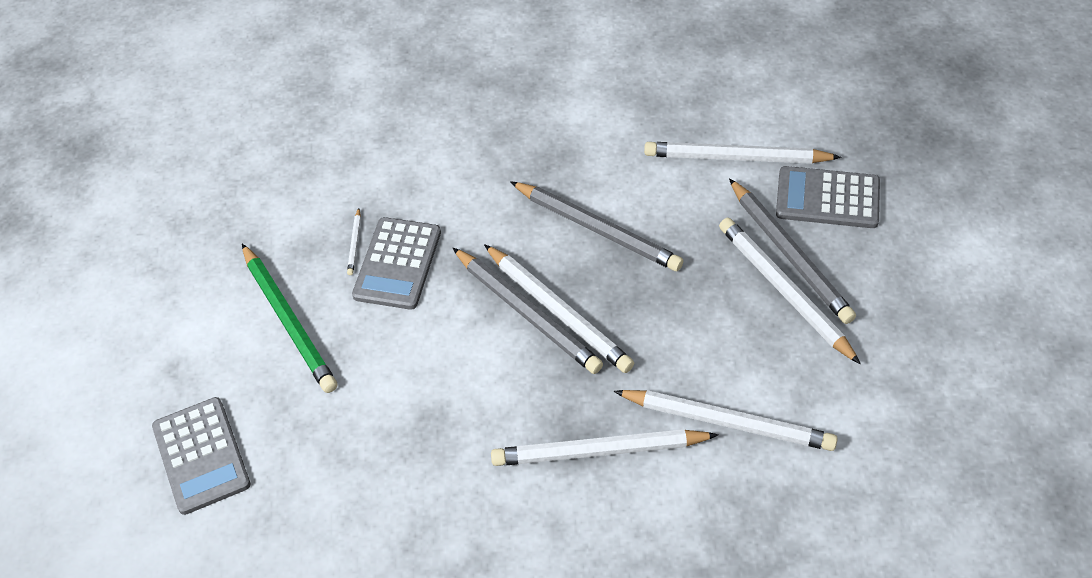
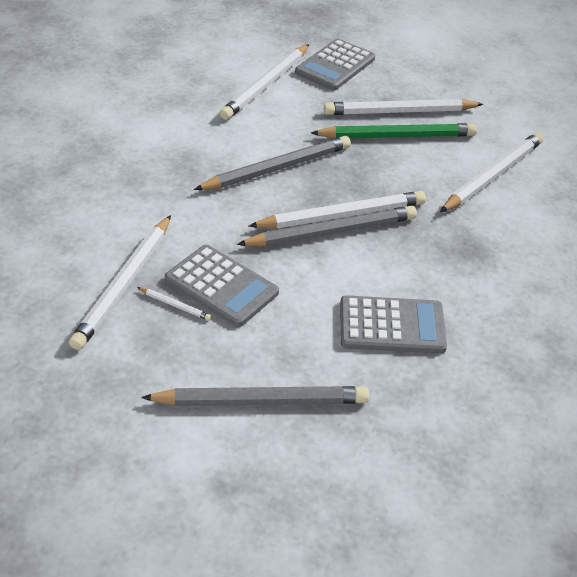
camera: 70 degrees left, 10 degrees down
grey calculator [152,397,251,515] -> grey calculator moved to [340,295,447,354]
green pencil [242,244,337,393] -> green pencil moved to [311,123,477,139]
white pencil [491,429,719,466] -> white pencil moved to [69,215,171,350]
grey pencil [729,178,856,324] -> grey pencil moved to [141,386,369,406]

